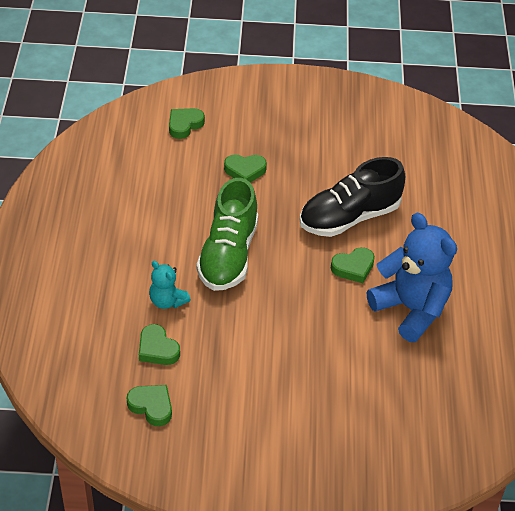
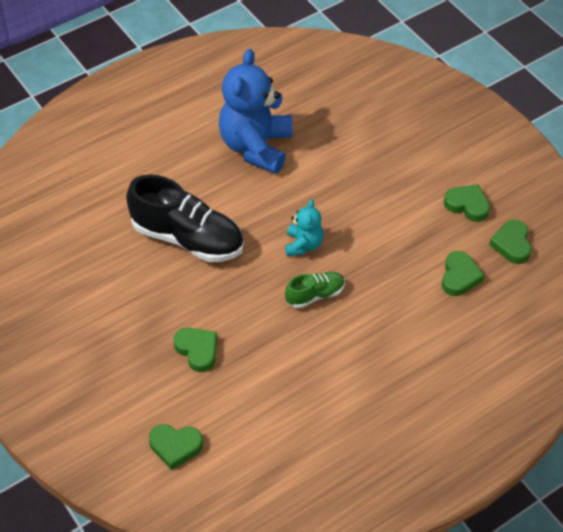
camera: 125 degrees left, 5 degrees up
turquoise teddy bear [149,261,191,309] -> turquoise teddy bear moved to [285,199,323,256]
green shoe [196,178,258,291] -> green shoe [285,272,345,308], size x0.50
green heart [331,247,375,283] -> green heart moved to [444,184,490,222]

